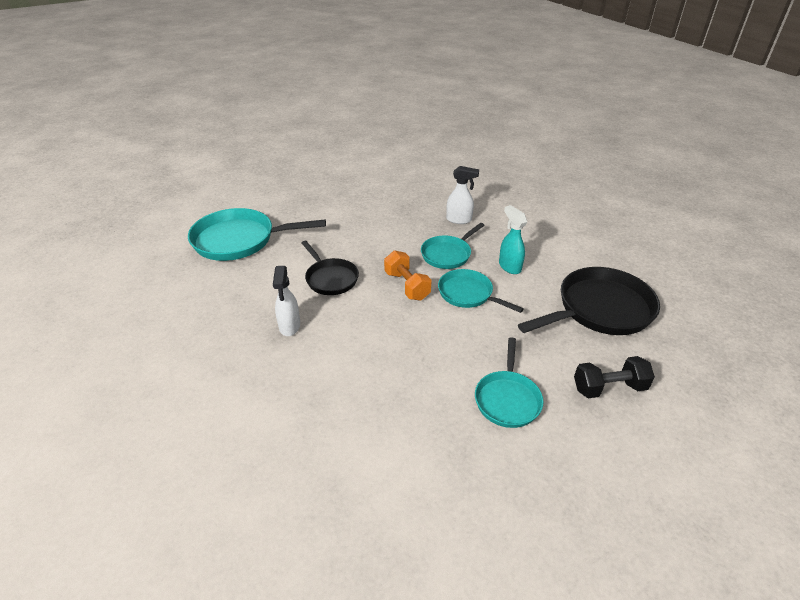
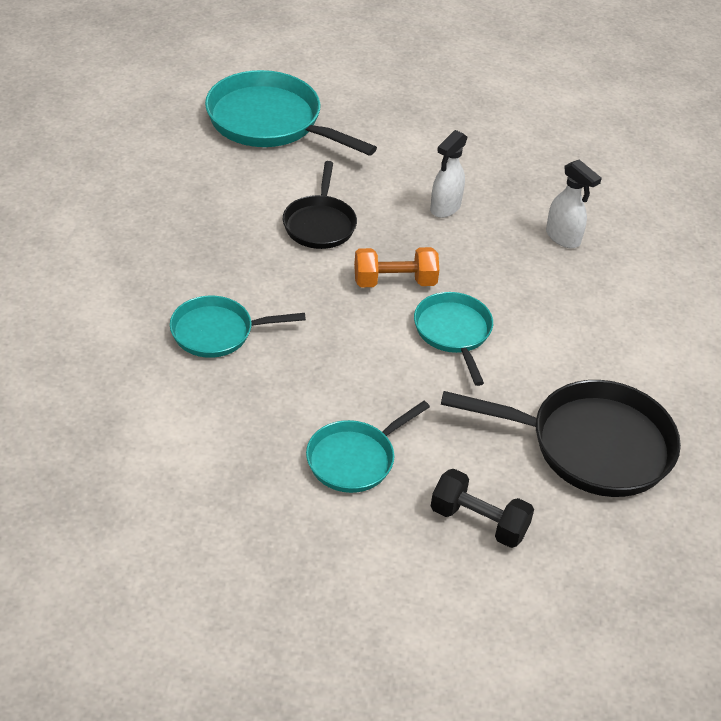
camera: 35 degrees right, 5 degrees up
white spray bottle [273,266,300,336] -> white spray bottle moved to [430,130,467,218]
orange dumbbell [384,251,432,301] -> orange dumbbell turned 75 degrees clockwise [354,247,439,287]
turquoise pan [421,223,484,269] -> turquoise pan moved to [170,296,306,358]
turquoise spray bottle [499,205,527,274] -> none

